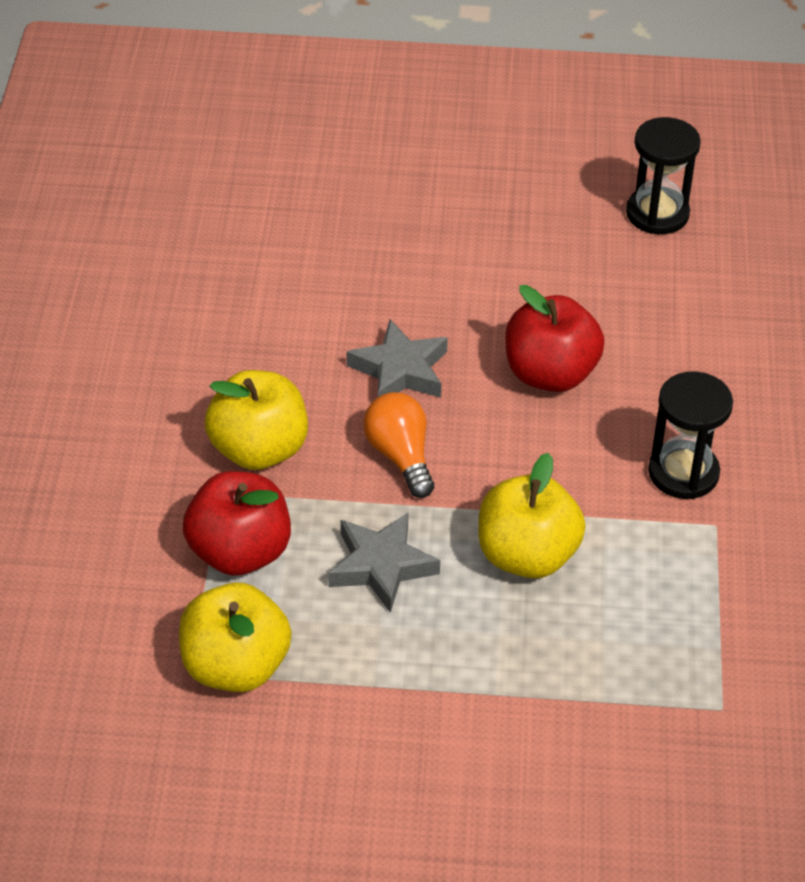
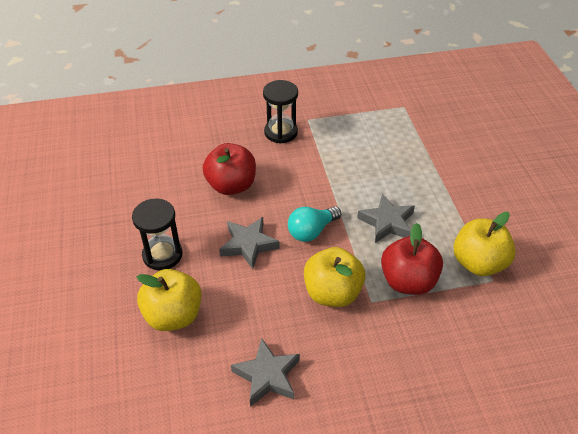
camera: 105 degrees left, 0 degrees up
orange light bulb [364,392,434,498] -> turquoise light bulb [288,206,341,242]
yellow apple [478,453,586,578] -> yellow apple moved to [136,269,201,331]
black hourglass [626,117,701,234] -> black hourglass moved to [132,198,182,270]
none -> grey star [231,338,300,407]

